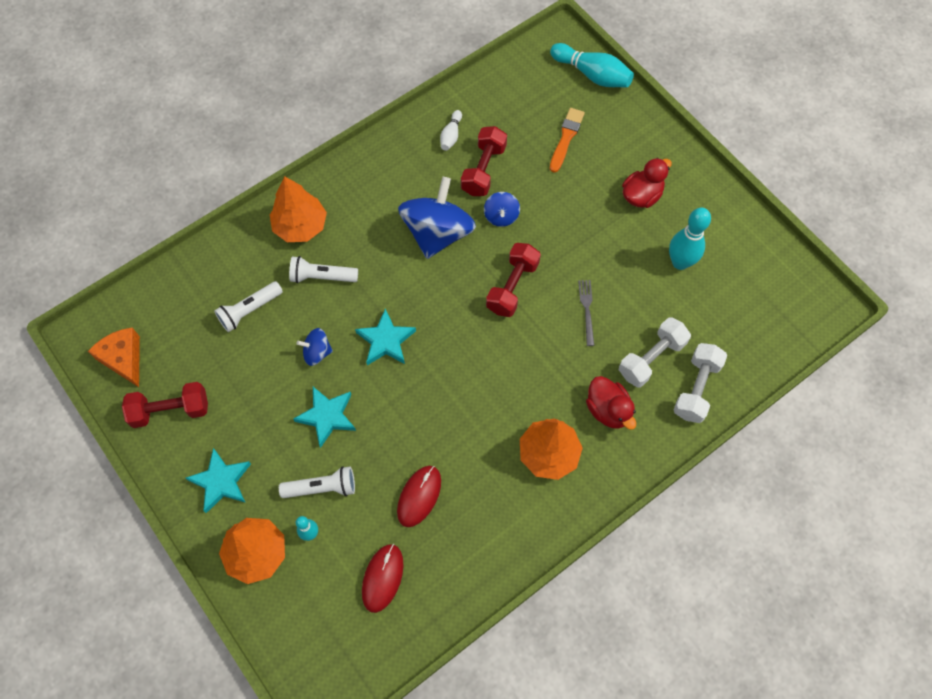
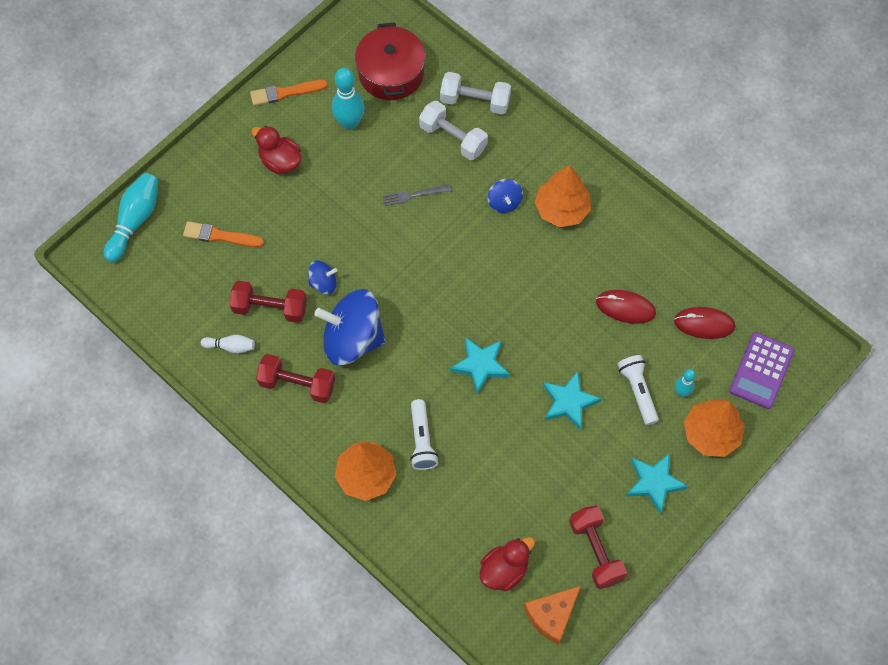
camera: 100 degrees left, 0 degrees up
white flashlight [214,281,283,332] -> none
blue spinning top [297,328,333,366] -> blue spinning top moved to [488,179,523,213]
red dumbbell [486,243,541,317] -> red dumbbell moved to [256,354,335,403]
red duck [586,376,636,430] -> red duck moved to [480,537,535,591]
none -> orange brush [250,80,328,106]
none -> red pot [355,23,425,100]
none -> purple calculator [729,332,794,409]

